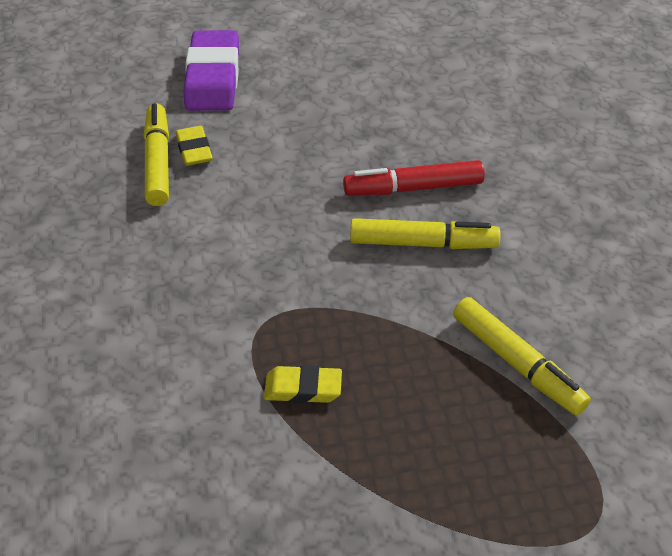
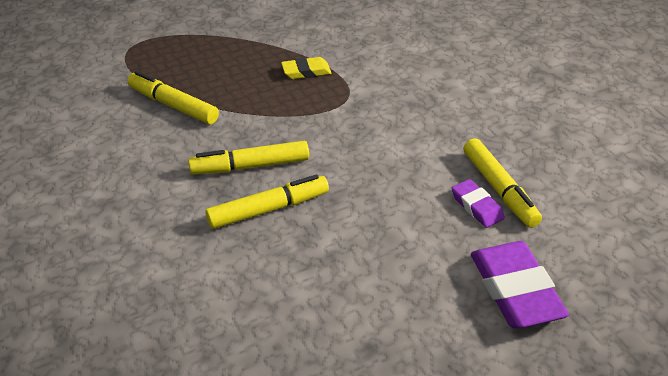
camera: 165 degrees right, 5 degrees down
yellow eraser [176,126,213,166] -> purple eraser [452,179,505,228]
red marker [343,160,485,196] -> yellow marker [205,174,329,229]

